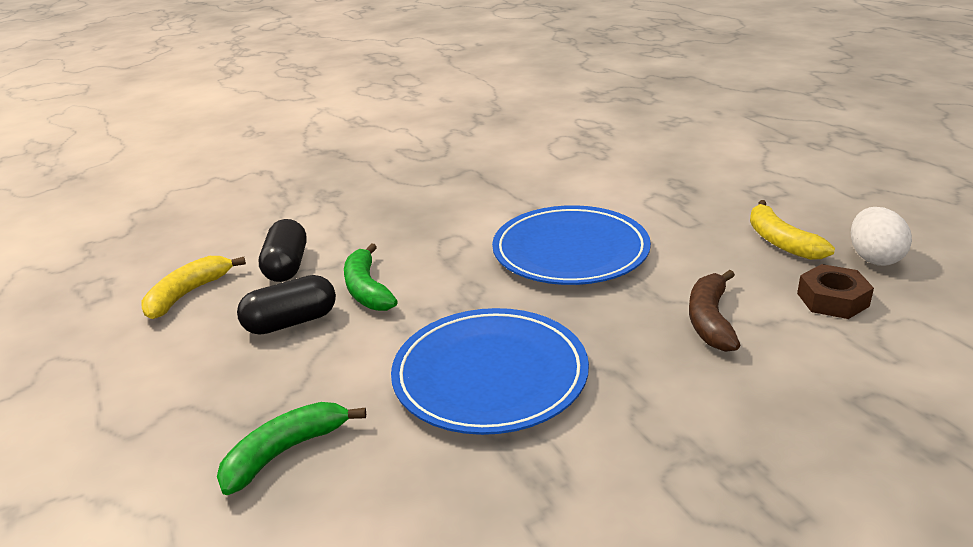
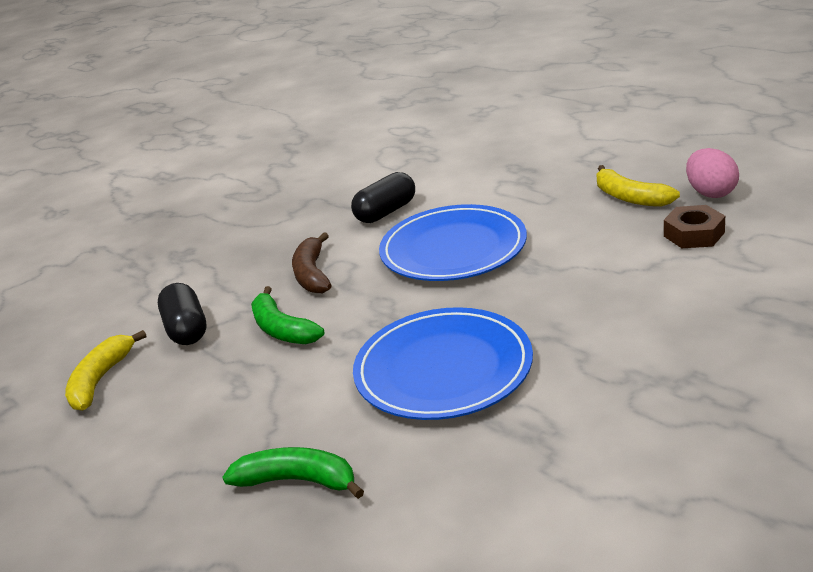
camera: 15 degrees left, 0 degrees up
green banana [217,402,366,495] -> green banana turned 75 degrees clockwise [222,447,364,499]
black capsule [237,275,336,335] -> black capsule moved to [351,172,415,223]
brown banana [689,270,740,352] -> brown banana moved to [292,232,331,293]
white egg [851,207,912,266] -> pink egg [686,148,739,198]

